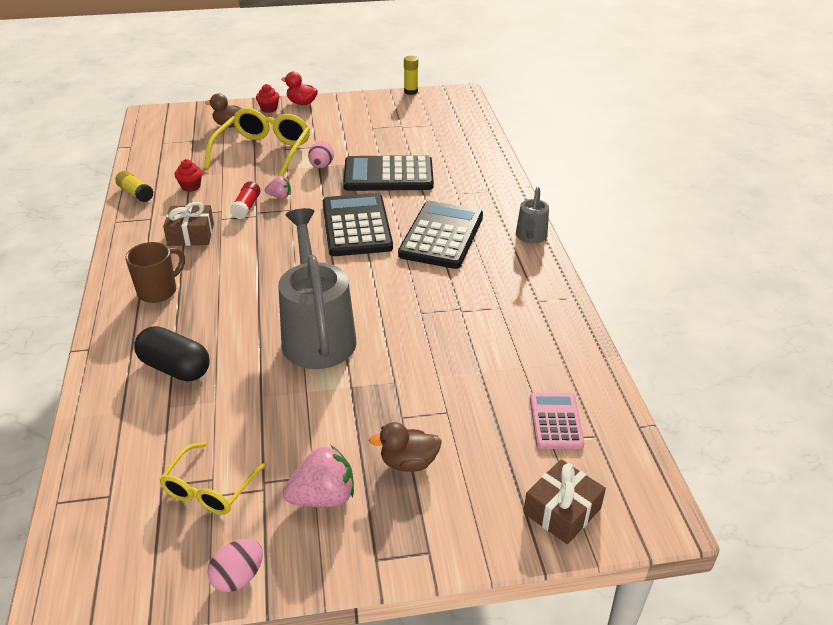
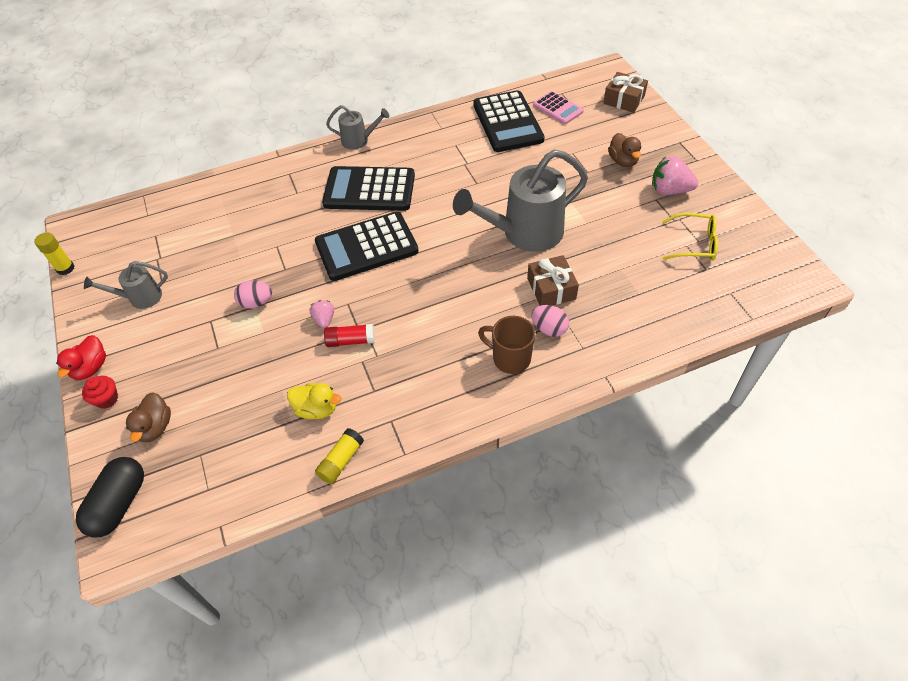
camera: 100 degrees left, 15 degrees up
black capsule [134,326,210,382] -> black capsule moved to [76,457,144,538]
brown gift [163,202,214,246] -> brown gift moved to [527,255,579,306]
red cupcake [175,159,202,192] -> yellow duck [287,383,341,419]
yellow glasses [204,108,310,176] -> none
pink egg [207,539,263,592] -> pink egg moved to [531,305,569,337]
pink strawberry [283,445,354,507] -> pink strawberry turned 45 degrees counterclockwise [652,156,698,195]
black calculator [343,155,434,191] -> black calculator moved to [473,90,545,152]
pink calculator [530,393,584,449] -> pink calculator turned 120 degrees counterclockwise [533,91,584,124]
none -> grey watering can [84,261,168,309]

